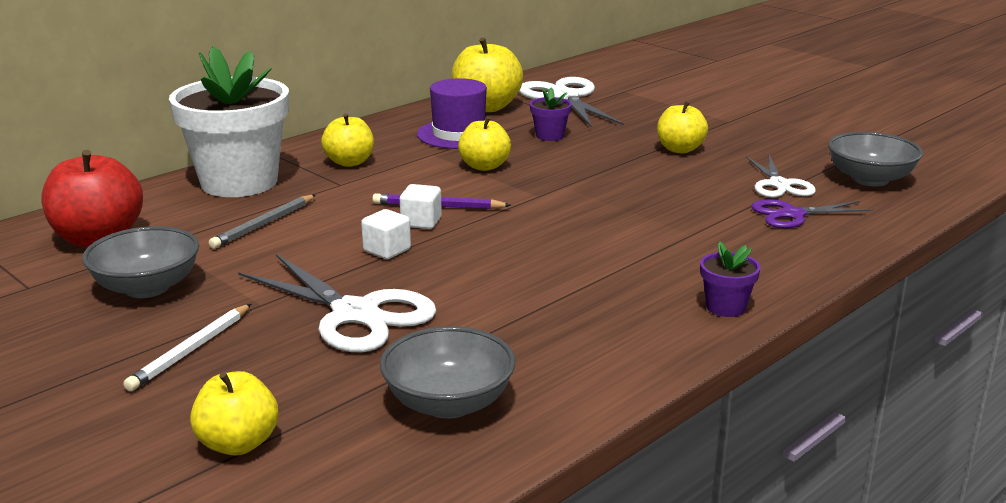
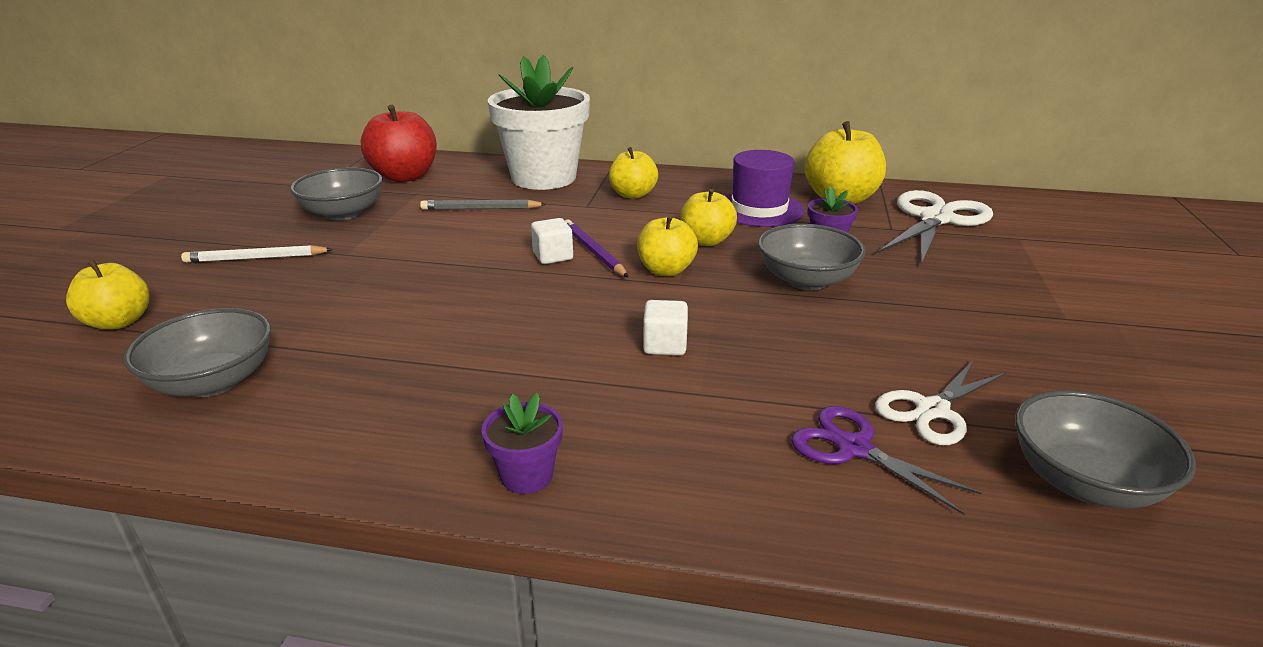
camera: 55 degrees right, 5 degrees up
white scissors [238,254,436,352] -> none
white cube [361,209,411,259] -> white cube moved to [643,300,688,355]
yellow apple [657,101,708,153] -> yellow apple moved to [637,215,698,276]
none -> grey bowl [758,224,866,290]

